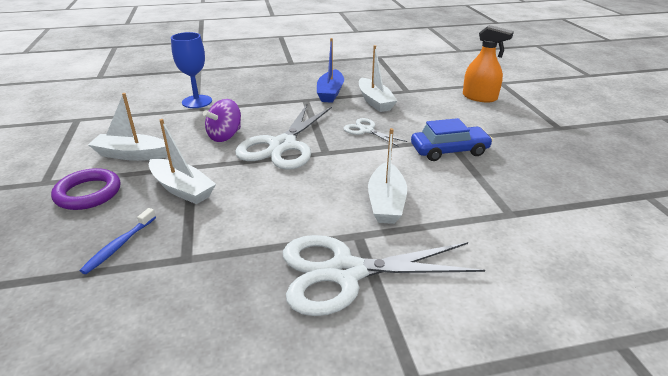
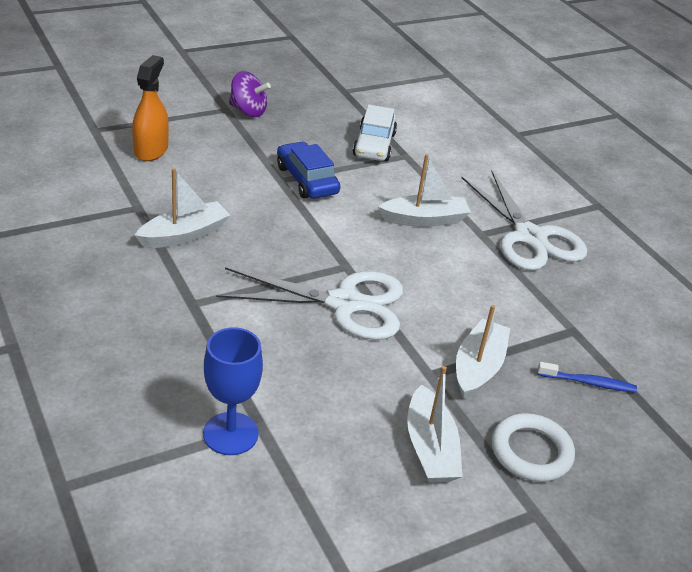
camera: 110 degrees left, 5 degrees up
purple ring [51,168,120,210] -> white ring [492,413,575,482]
purple spinning top [203,99,241,142] -> purple spinning top moved to [229,71,271,117]
blue boat [317,38,344,103] -> none
white scissors [344,118,408,146] -> none
none -> white car [353,105,397,161]

